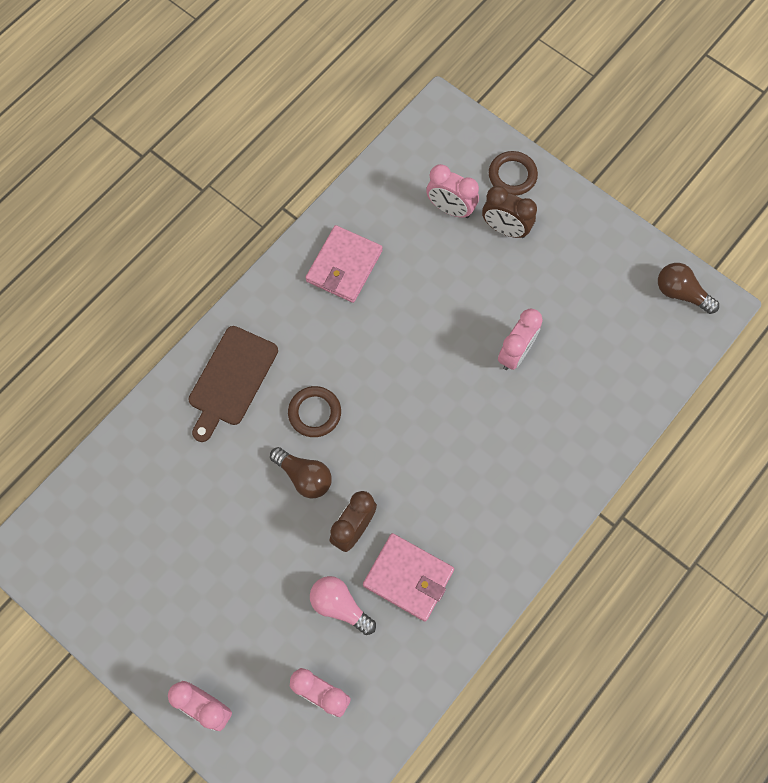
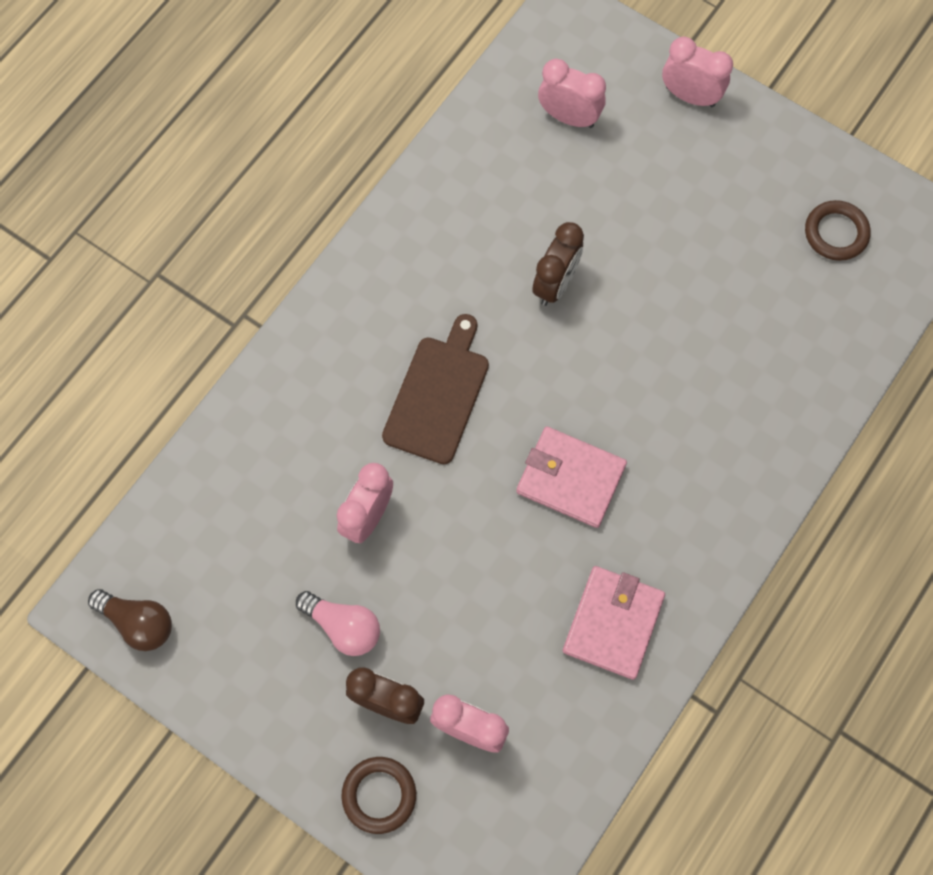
camera: 175 degrees right, 0 degrees up
brown cutting board [188,326,278,442] -> brown cutting board moved to [382,314,489,464]
brown light bulb [270,447,332,499] -> none
brown ring [288,386,341,437] -> brown ring moved to [805,200,871,261]
pink light bulb [310,576,376,635] -> pink light bulb moved to [296,591,380,656]
pink wallet [363,533,454,622] -> pink wallet moved to [516,426,627,528]

